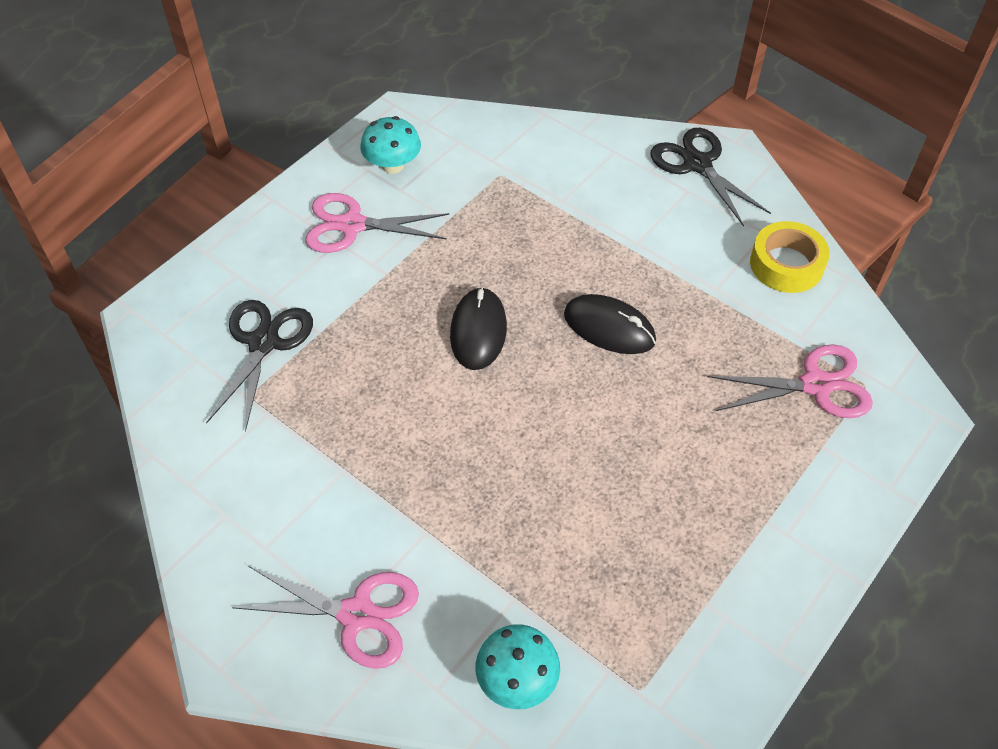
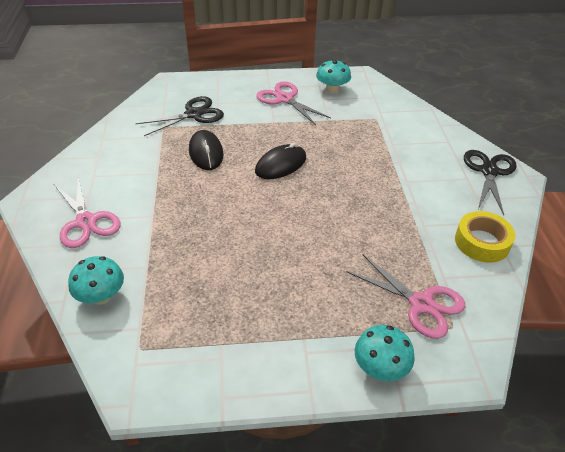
camera: 45 degrees right, 10 degrees down
black mouse [564,294,656,354] -> black mouse moved to [189,130,223,170]
none -> turquoise mushroom [355,325,415,381]

